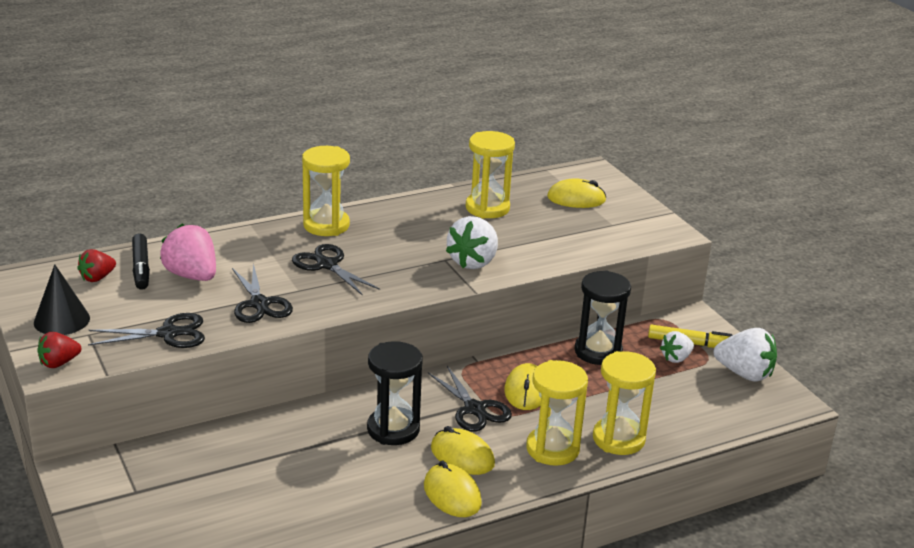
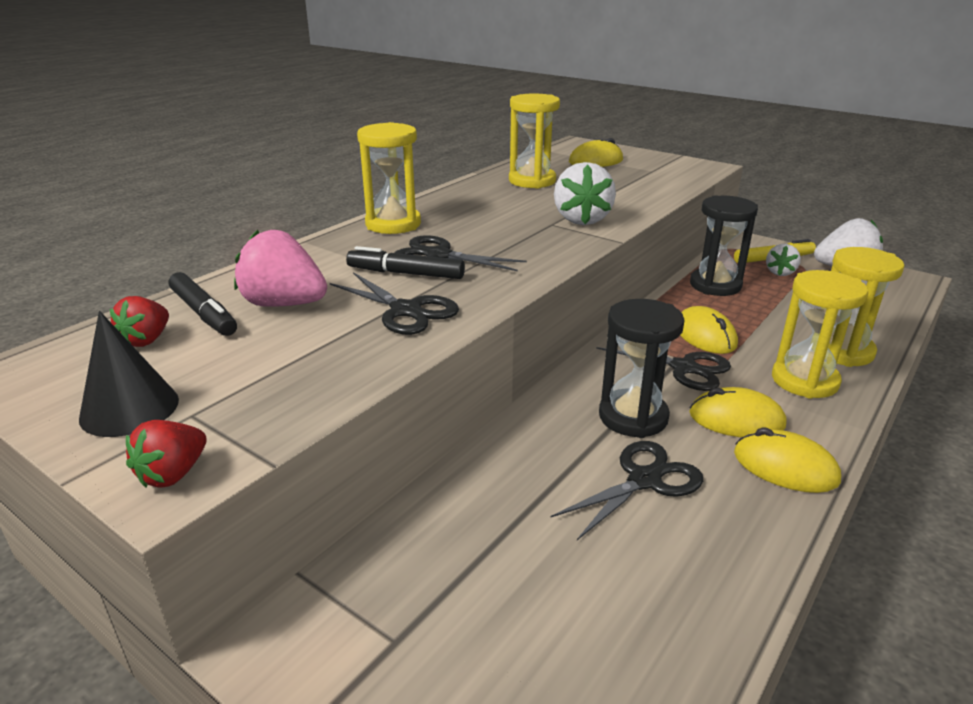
camera: 25 degrees left, 0 degrees up
black scissors [88,313,205,348] -> black scissors moved to [551,441,703,540]
none -> black marker [346,246,465,279]

